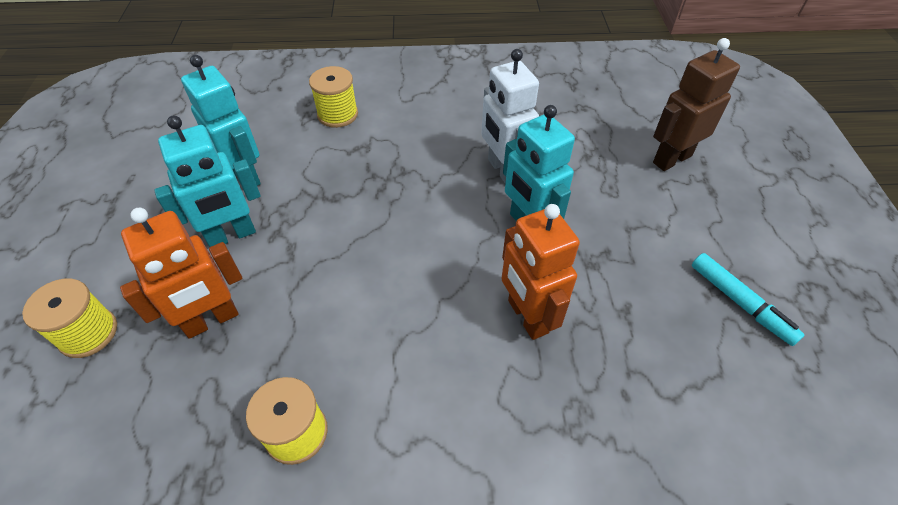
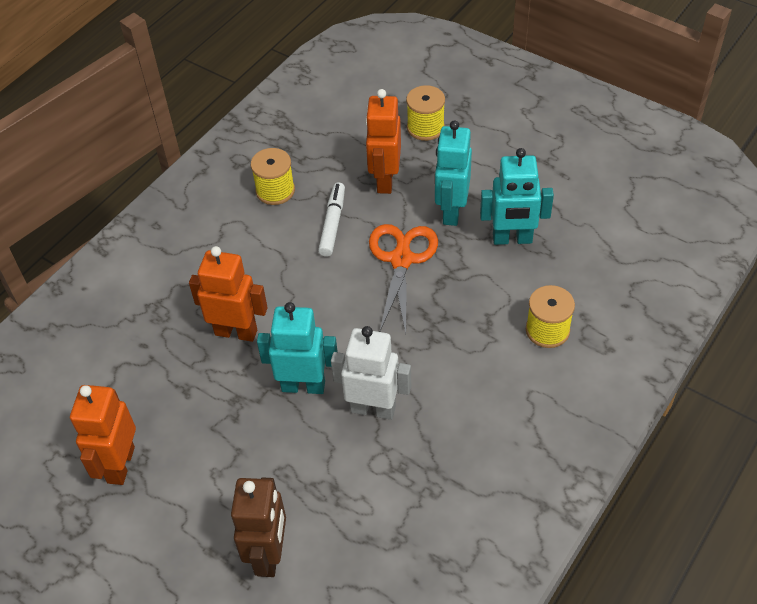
camera: 130 degrees right, 0 degrees up
turquoise marker [692,253,804,346] -> orange robot [70,385,136,485]
none -> white marker [318,182,345,257]
none -> orange scissors [369,224,438,333]

